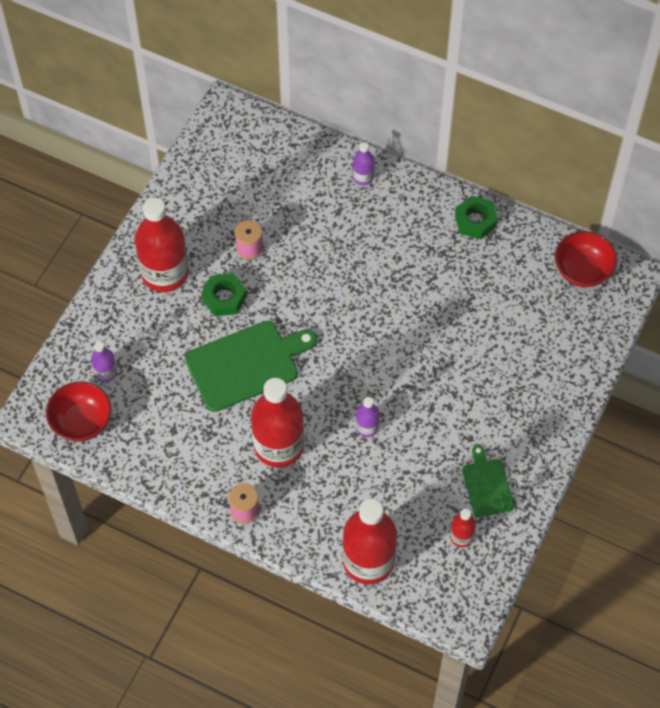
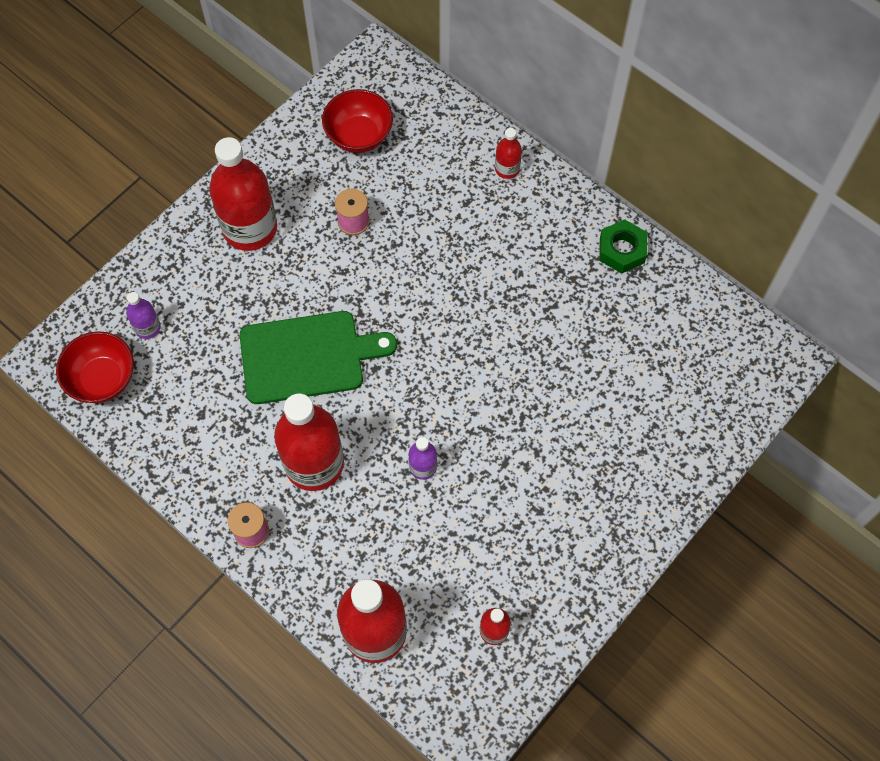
camera: 15 degrees right, 5 degrees up
green nut [201,273,247,316] -> none
purple bottle [353,142,375,185] -> red bottle [495,128,522,179]
green cutting board [462,445,514,517] -> none
red bowl [555,231,617,287] -> red bowl moved to [322,89,393,153]

